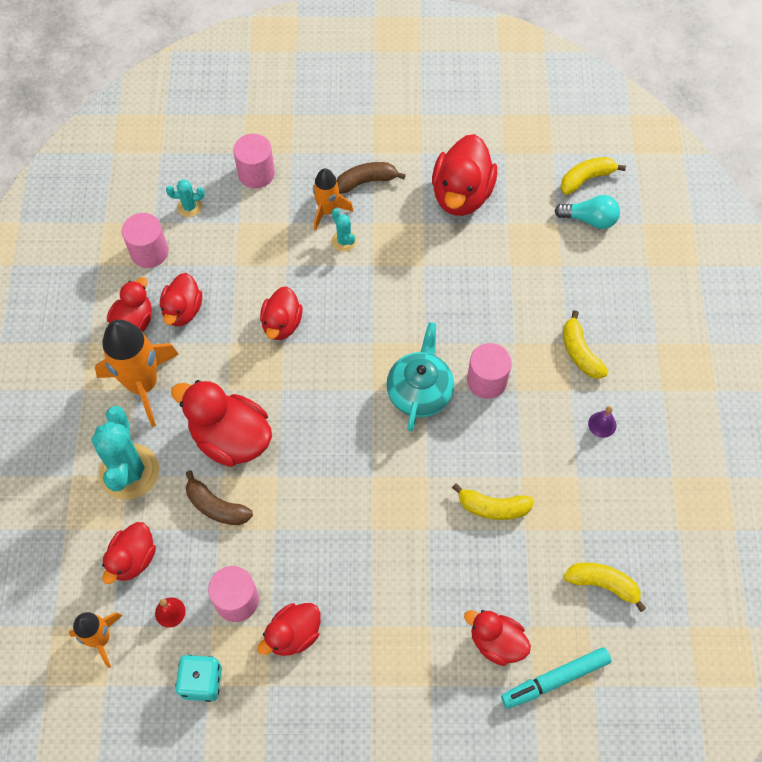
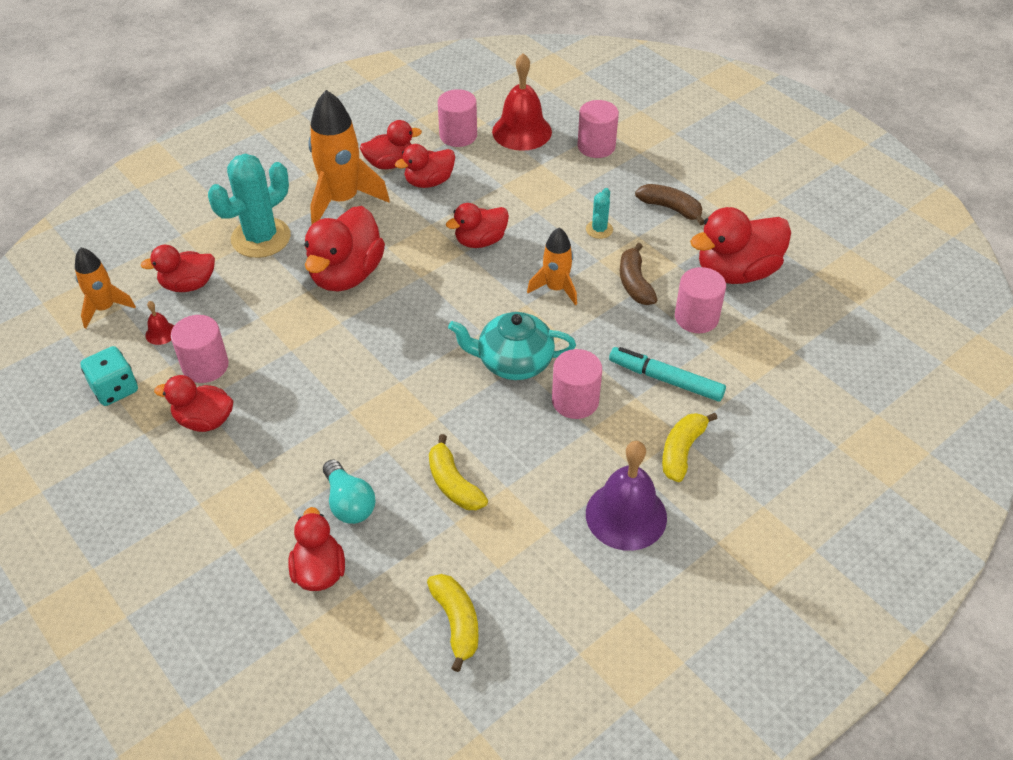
camera: 50 degrees right, 15 degrees down
turquoise cactus [166,179,205,217] -> red bell [492,53,552,151]
red duck [171,380,272,467] -> red duck turned 150 degrees counterclockwise [304,206,385,291]
brown banana [186,470,253,525] -> brown banana moved to [620,243,657,305]
orange rocket [313,168,354,230] -> orange rocket moved to [527,227,577,305]
turquoise teapot [386,322,454,432] -> turquoise teapot turned 150 degrees counterclockwise [448,312,576,380]
turquoise marker [501,647,611,709] -> turquoise marker moved to [609,347,726,402]
turquoise light bulb [554,195,620,229] -> turquoise light bulb moved to [323,459,376,524]
yellow banana [560,157,626,195] -> none
purple bell [588,406,616,438] -> purple bell [586,441,667,551], size x2.32
none -> pink cylinder [675,267,726,333]

